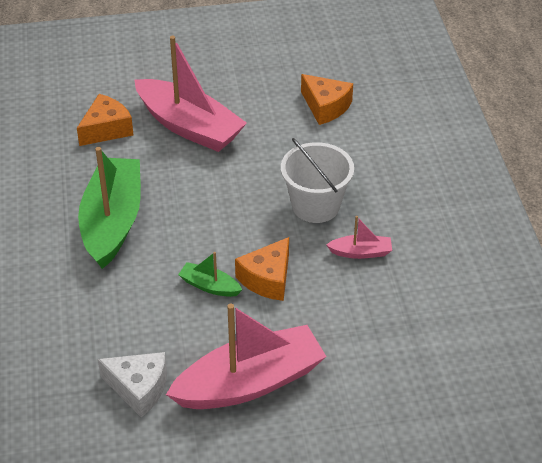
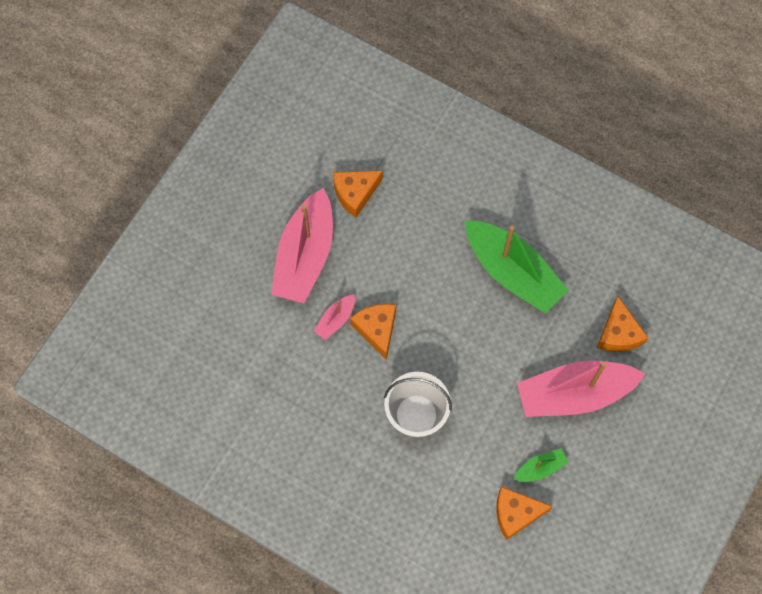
camera: 130 degrees right, 25 degrees up
white cheese [98,352,167,418] -> orange cheese [333,171,383,218]
green boat [178,252,242,297] -> green boat moved to [514,448,569,482]
pink boat [326,216,392,259] -> pink boat moved to [314,295,355,340]

